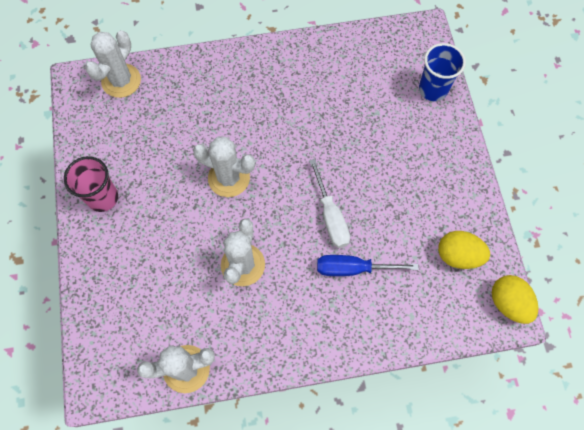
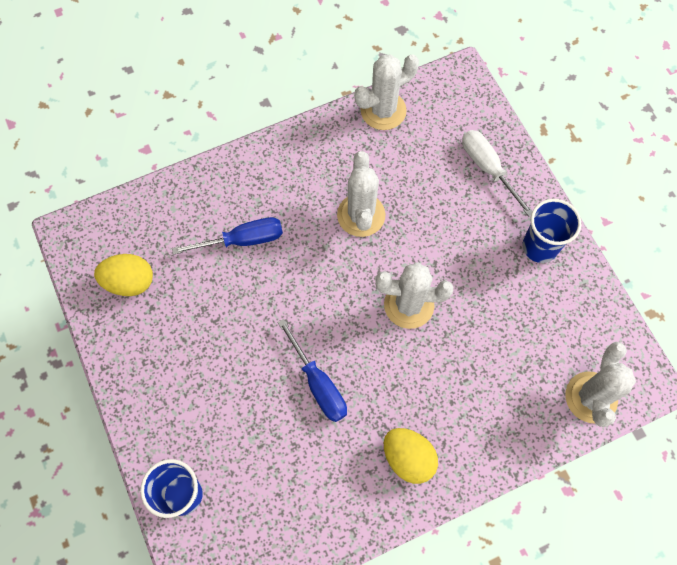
camera: 165 degrees right, 0 degrees up
pink cup [64,156,118,212] -> blue cup [523,199,581,263]
white screwdriver [309,159,350,248] -> white screwdriver moved to [462,130,532,217]
yellow egg [492,275,538,324] -> yellow egg moved to [384,428,438,484]
none -> blue screwdriver [277,319,347,422]

